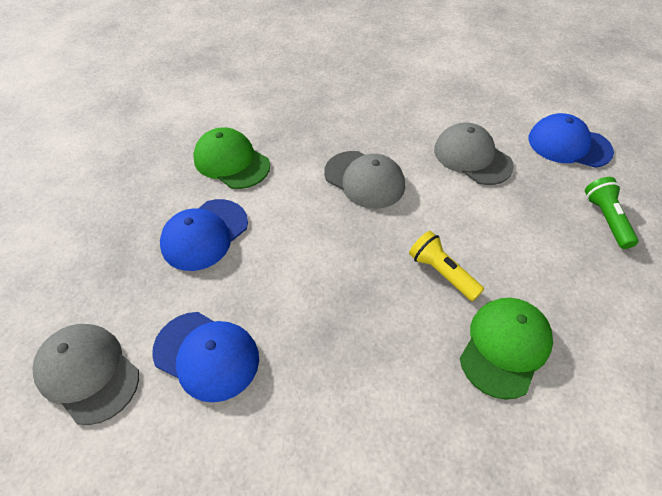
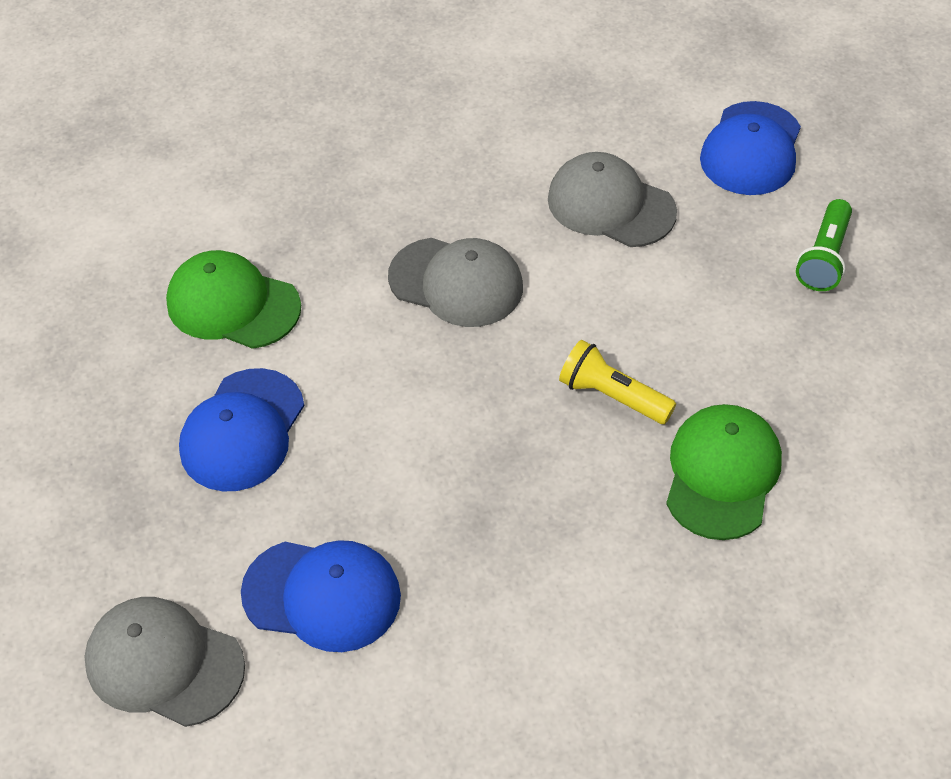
camera: 15 degrees left, 0 degrees up
blue cap [529,113,614,168] -> blue cap turned 75 degrees counterclockwise [700,101,801,195]
green flashlight [585,177,638,249] -> green flashlight turned 135 degrees counterclockwise [796,199,852,291]

